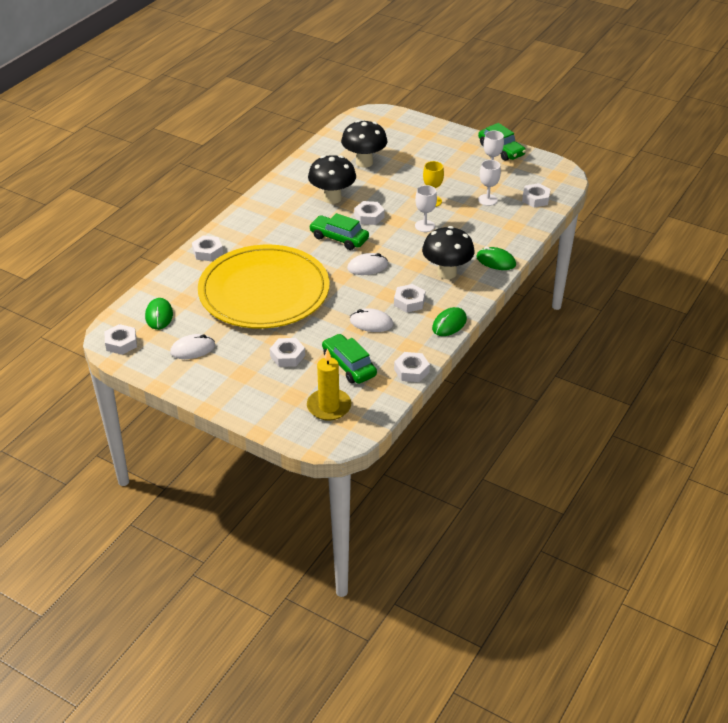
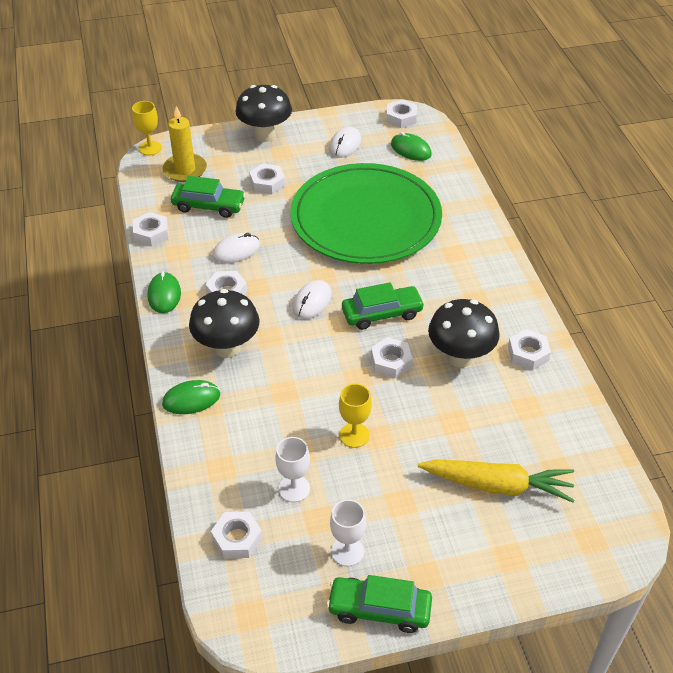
camera: 135 degrees right, 5 degrees up
white nut [192,235,223,261] -> white nut moved to [508,329,551,370]
yellow plate [198,245,330,329] -> green plate [290,163,442,264]
black mushroom [341,120,388,168] -> black mushroom moved to [235,85,292,142]
white goblet [415,185,437,232] -> none
none -> yellow goblet [132,101,162,155]
none -> yellow carrot [418,459,574,503]

